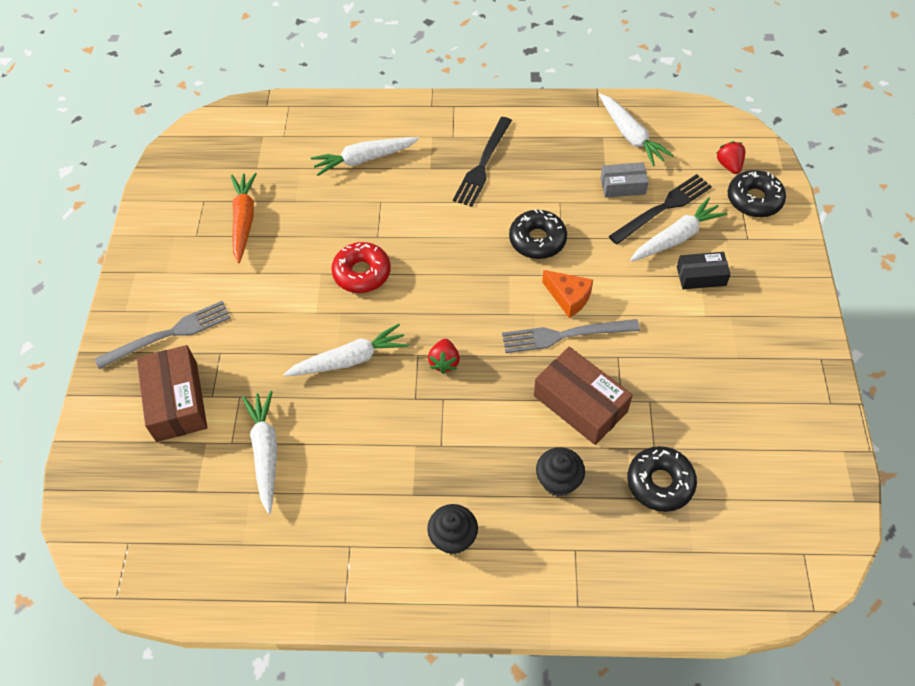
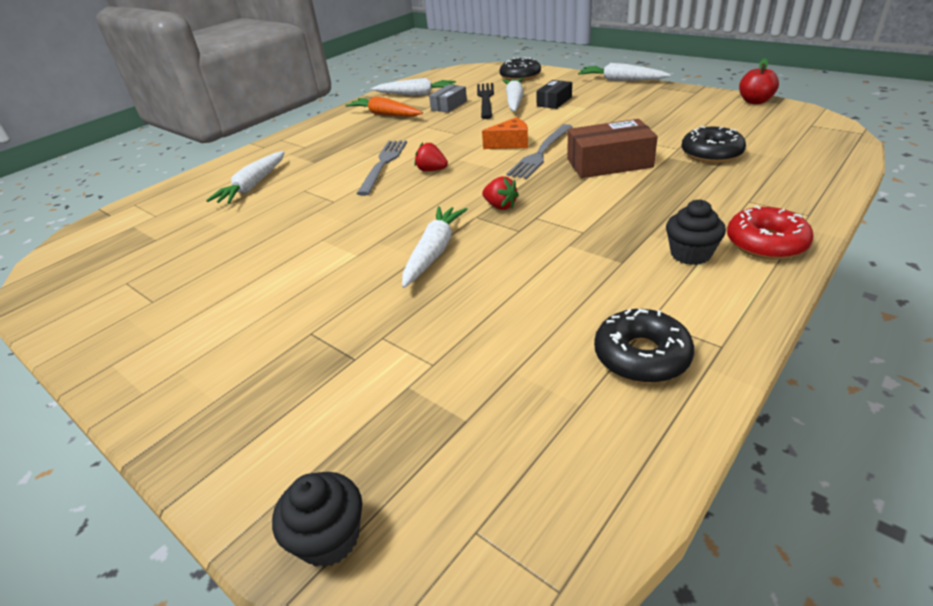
camera: 50 degrees left, 20 degrees down
grey fork [95,301,231,369] -> grey fork moved to [357,140,407,196]
brown box [137,345,207,442] -> none
orange carrot [231,173,257,263] -> orange carrot moved to [345,96,423,117]
white carrot [242,391,277,514] -> white carrot moved to [578,63,671,81]
red donut [331,242,391,293] -> red donut moved to [727,206,813,260]
black fork [453,117,512,207] -> none
black donut [509,209,567,259] -> black donut moved to [594,309,694,383]
black cupcake [536,447,585,497] -> black cupcake moved to [272,472,362,567]
red strawberry [716,141,745,174] -> red strawberry moved to [415,142,448,171]
none -> red apple [739,58,779,104]

